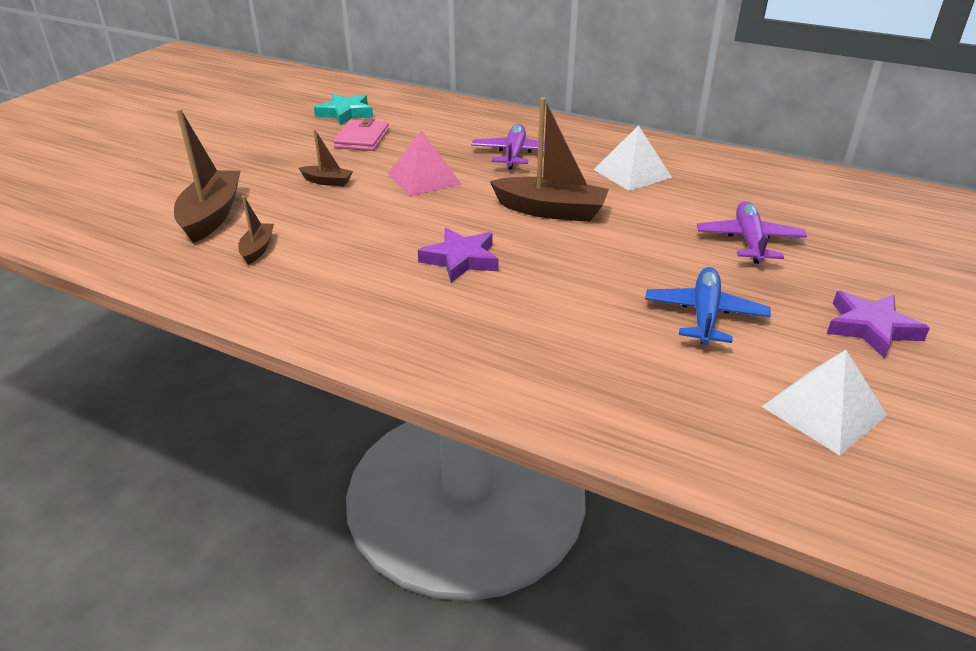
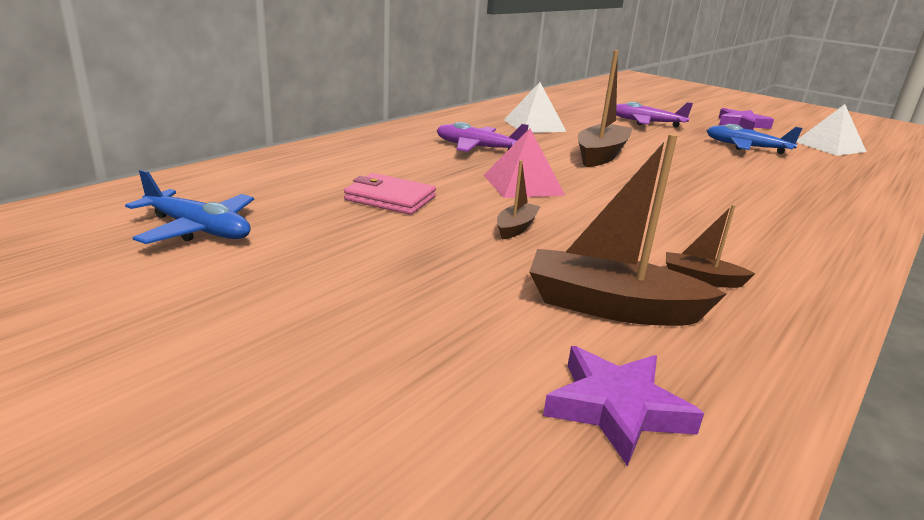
camera: 80 degrees left, 10 degrees down
turquoise star [314,94,373,126] -> none
purple star [418,228,499,283] -> purple star moved to [543,346,704,467]
none -> blue plane [125,169,254,244]

